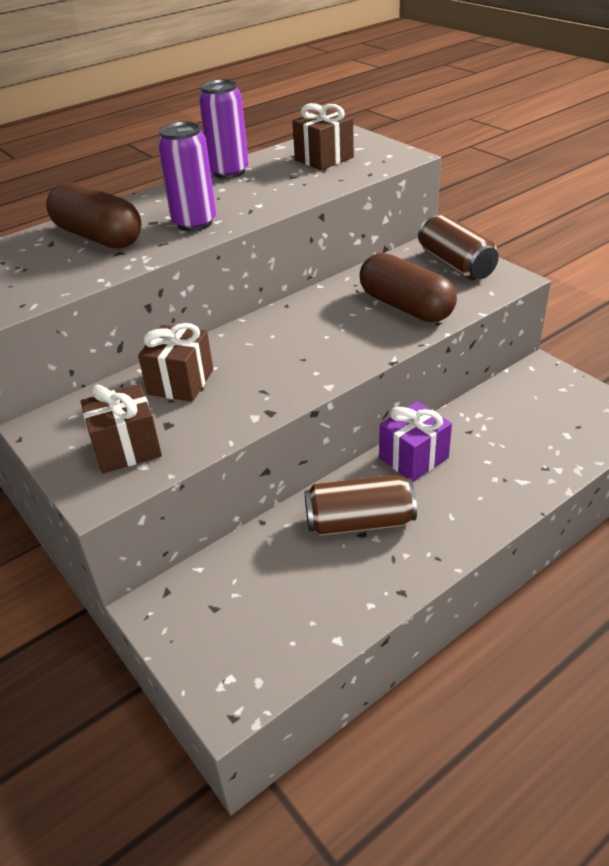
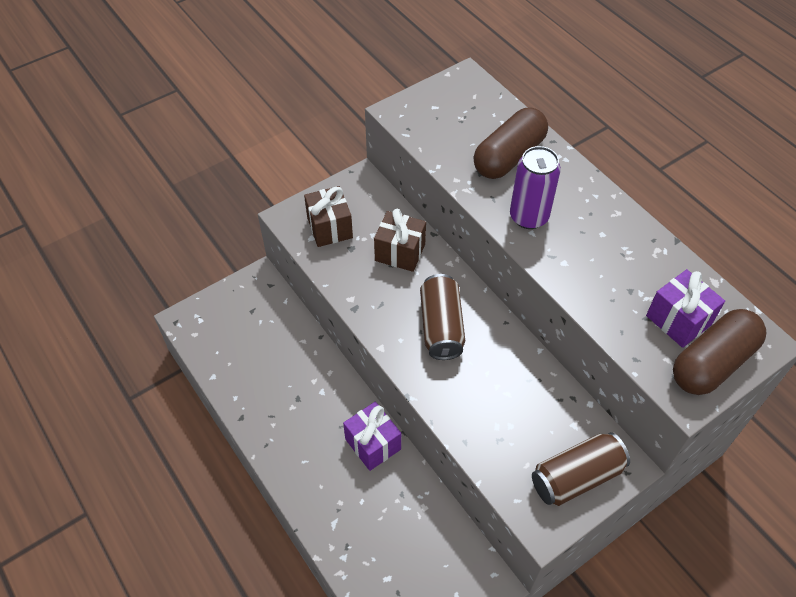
camera: 90 degrees right, 15 degrees up
purple can [199,79,249,179] -> none
brown gift [292,103,354,170] -> purple gift [646,269,725,348]
brown can [305,475,417,536] -> brown can moved to [420,274,465,360]
brown capsule [360,253,457,322] -> brown capsule moved to [673,309,766,395]

